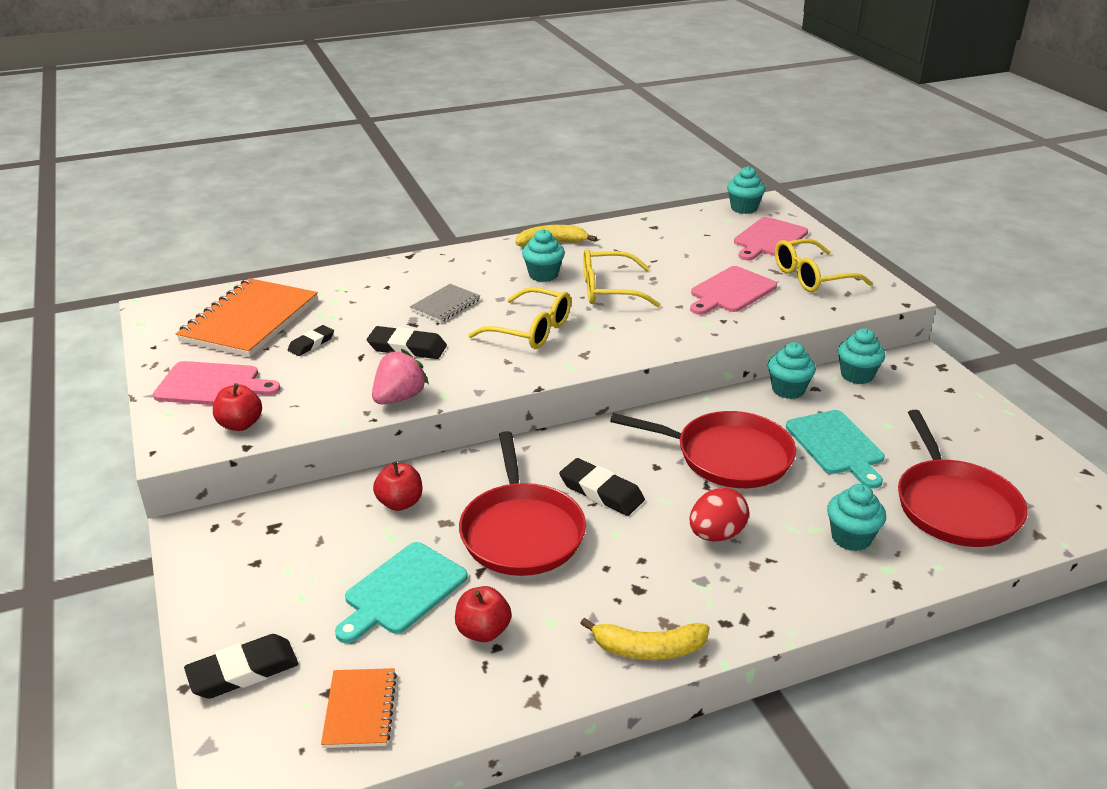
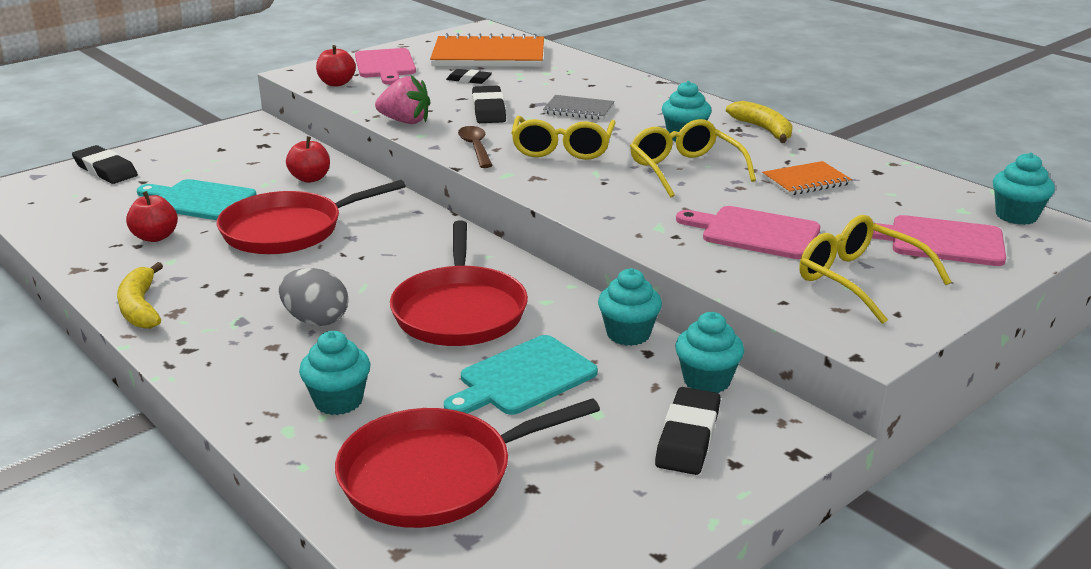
camera: 70 degrees right, 5 degrees down
orange notebook [321,668,397,748] -> orange notebook moved to [762,161,852,195]
black eraser [559,458,645,516] -> black eraser moved to [655,387,721,475]
red egg [690,487,749,541] -> grey egg [279,268,348,326]
none -> brown spoon [458,126,493,168]

